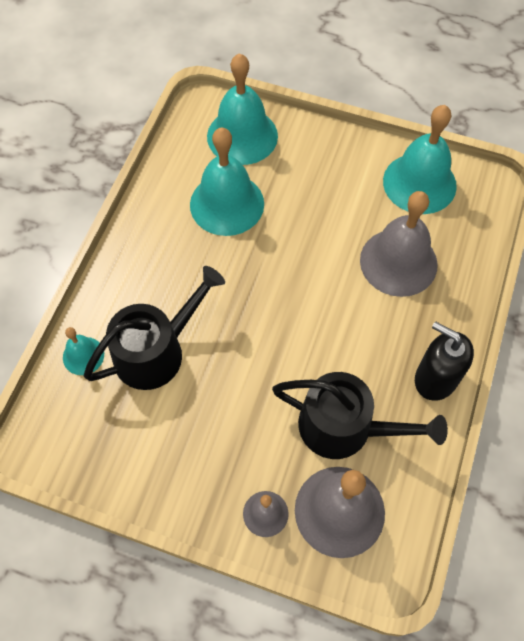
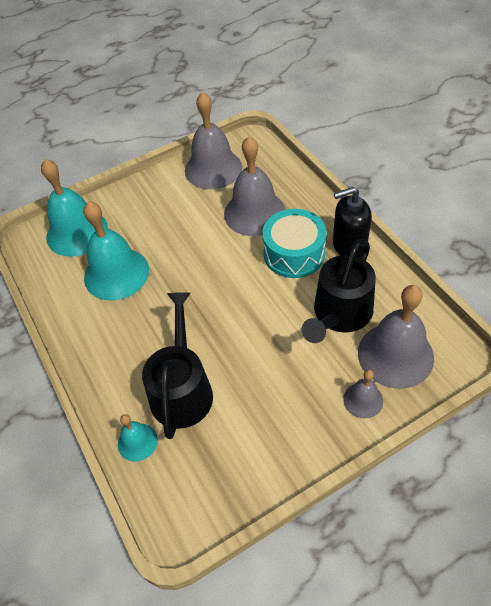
camera: 45 degrees left, 10 degrees down
black watering can [272,372,448,459] -> black watering can turned 150 degrees clockwise [302,239,376,343]
turquoise bell [383,105,457,214] -> grey bell [185,92,242,189]
none -> turquoise drum [262,209,327,278]

